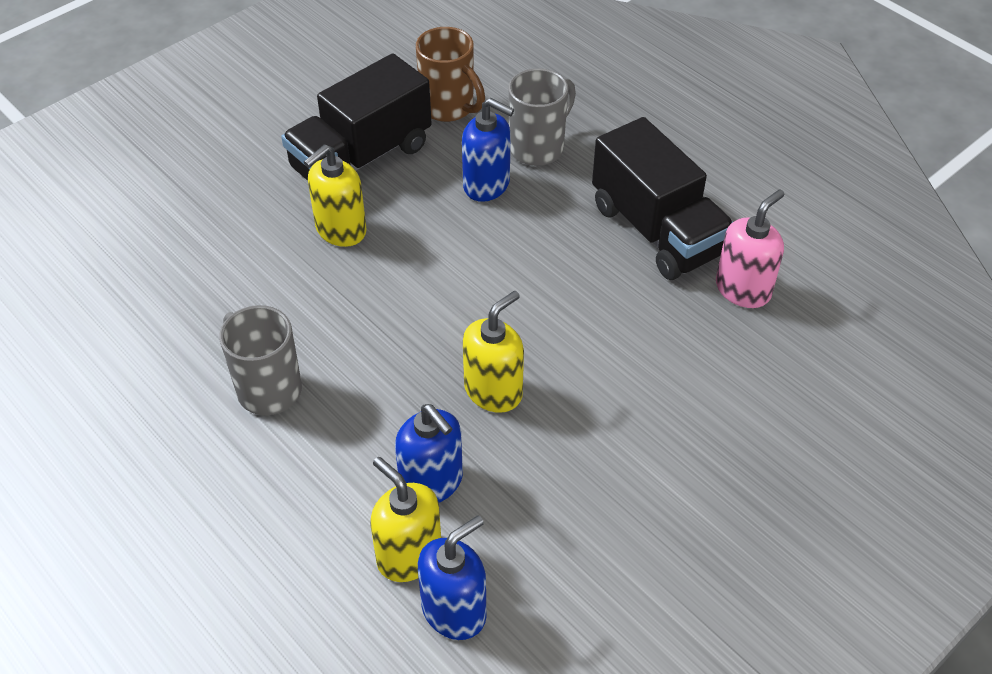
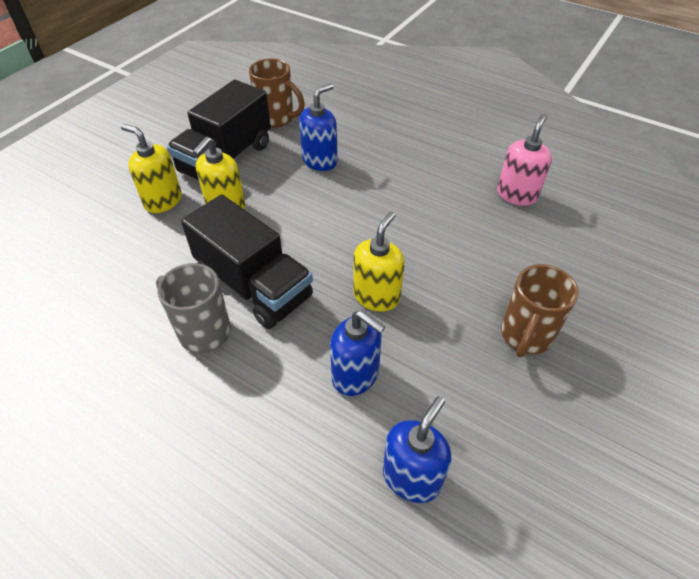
camera: 15 degrees left, 0 degrees up
yellow soap dispenser [371,457,441,582] -> yellow soap dispenser moved to [121,124,182,213]
blue soap dispenser [462,98,514,202] -> blue soap dispenser turned 60 degrees counterclockwise [299,83,338,171]
grey mug [508,68,576,166] -> none
black truck [592,117,733,280] -> black truck moved to [181,195,313,329]
none -> brown mug [501,264,579,357]

